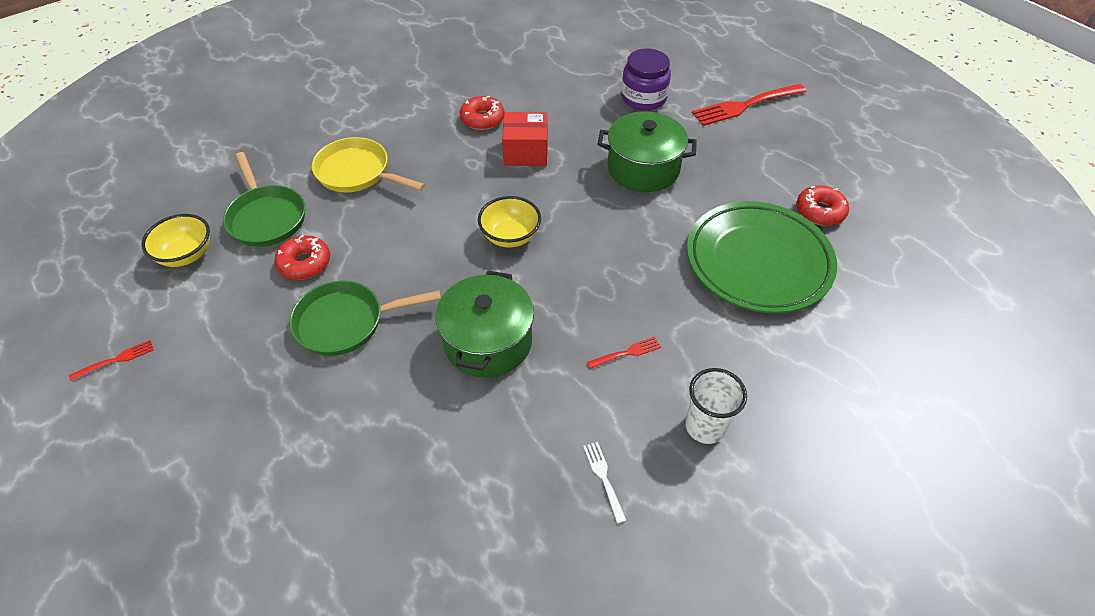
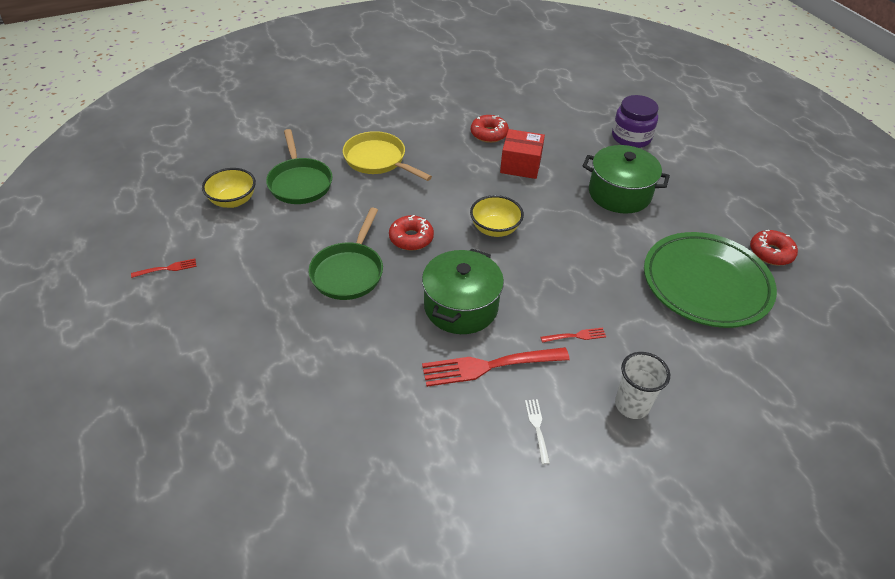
camera: 10 degrees right, 5 degrees down
red donut [275,235,330,280] -> red donut moved to [389,215,434,251]
green pan [289,280,441,356] -> green pan turned 75 degrees counterclockwise [308,208,383,300]
red fork [692,84,807,126] -> red fork moved to [422,347,570,387]

